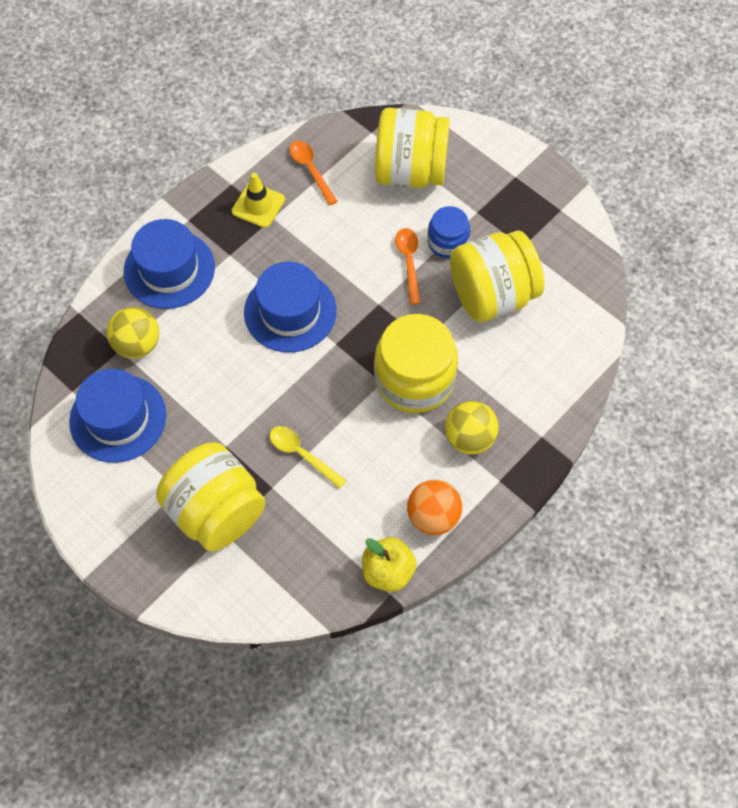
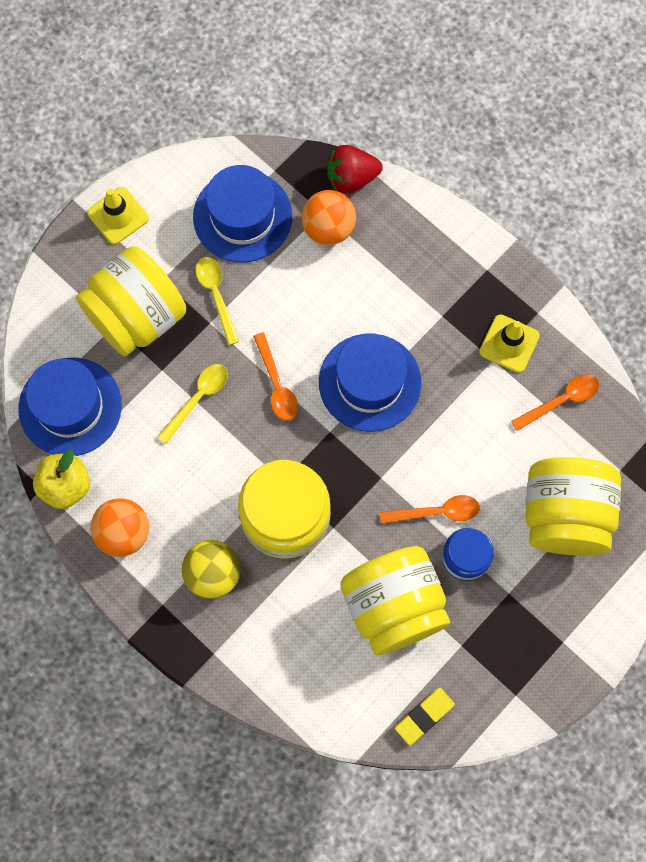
camera: 90 degrees right, 10 degrees up
yellow ball [107,307,159,358] -> orange ball [301,190,356,245]
blue hat [124,219,215,309] -> blue hat moved to [18,357,122,456]
none -> yellow traffic cone [87,187,149,244]
none -> yellow spoon [196,257,239,345]
none -> orange spoon [253,332,298,421]
none -> red strawberry [327,145,383,194]
none -> yellow eraser [395,688,455,745]

